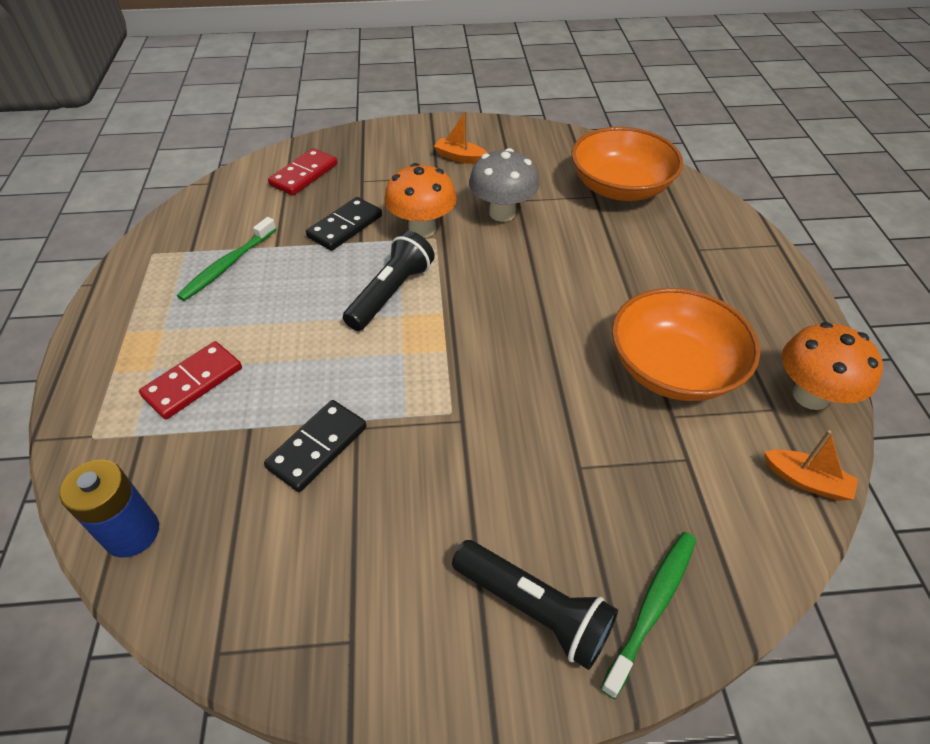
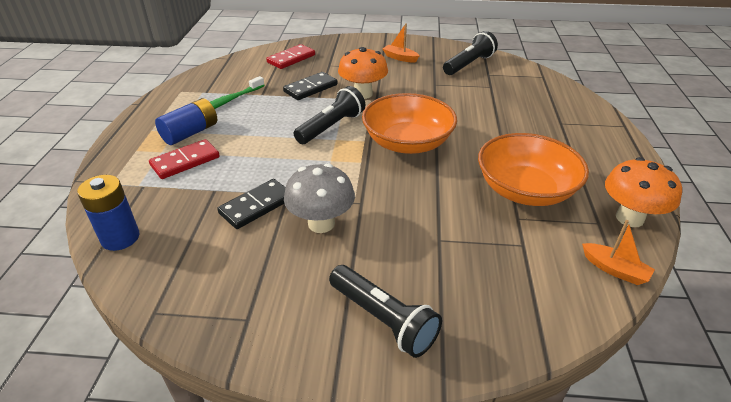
camera: 10 degrees right, 10 degrees down
grey mushroom [469,148,539,222] -> grey mushroom moved to [284,163,355,233]
orange bowl [571,127,683,201] -> orange bowl moved to [362,93,457,154]
green toothbrush [600,532,696,699] -> none
none -> blue battery [155,98,217,145]
none -> black flashlight [443,31,498,75]

